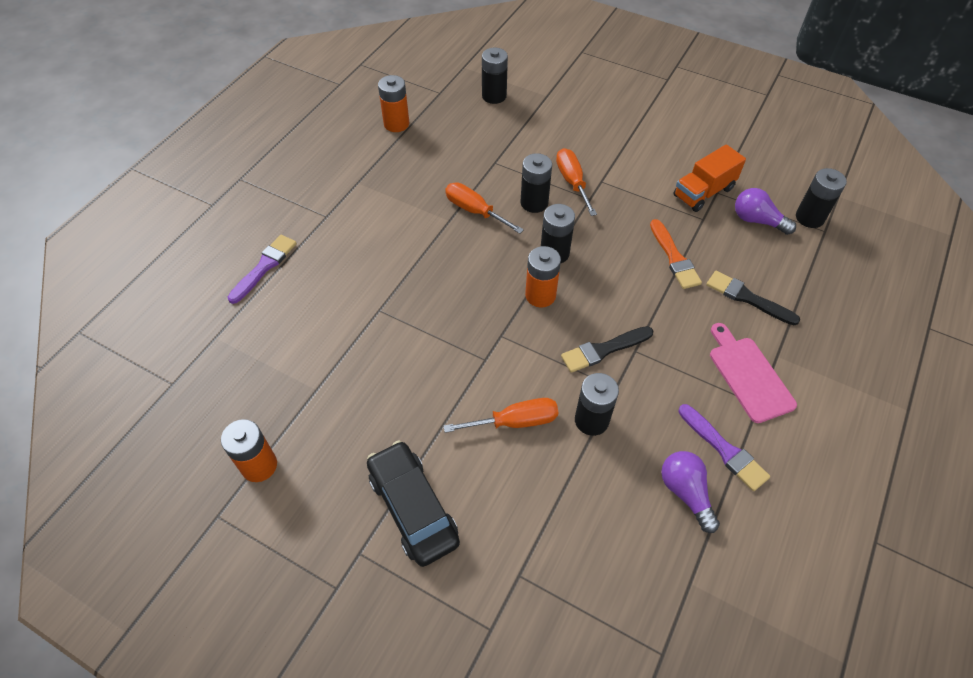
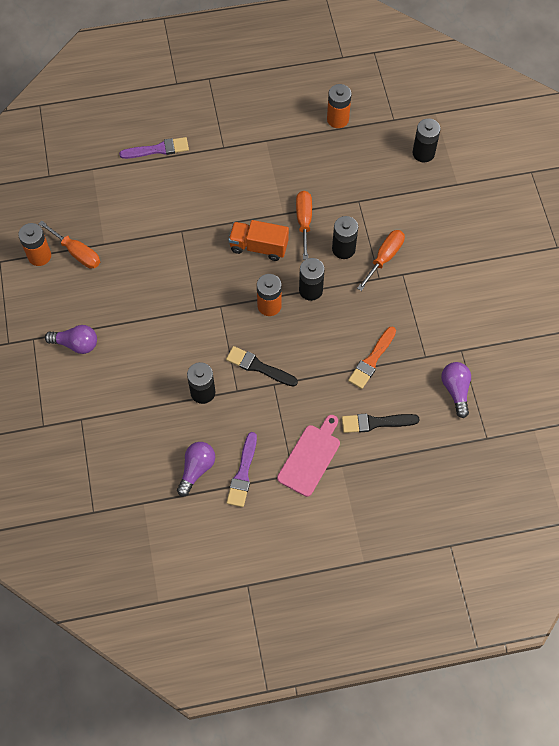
camera: 50 degrees right, 10 degrees up
black car [367,440,460,567] -> purple light bulb [45,325,97,354]
orange screwdriver [443,398,558,433] -> orange screwdriver moved to [39,221,100,269]
orange truck [673,144,746,212] -> orange truck moved to [228,220,289,261]
black brush [706,271,800,325] -> black brush turned 90 degrees counterclockwise [342,413,419,433]
black battery [796,168,847,228] -> none

